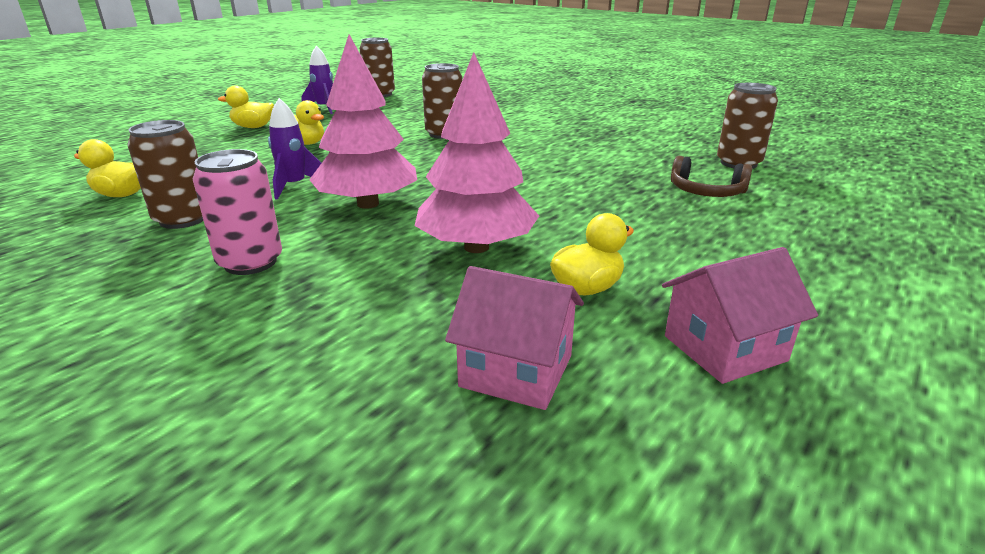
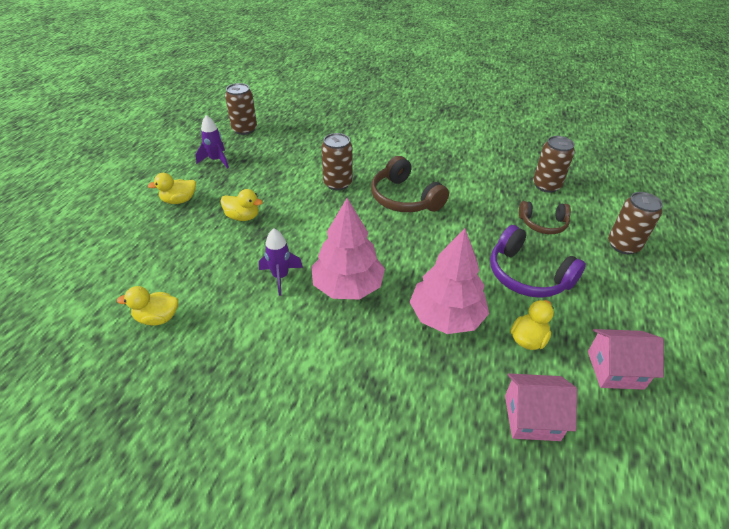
camera: 20 degrees left, 15 degrees up
brown can [127,120,203,229] -> brown can moved to [608,192,663,254]
pink can [193,149,282,275] -> none
pink house [662,247,818,384] -> pink house turned 45 degrees clockwise [588,329,664,390]
none -> brown headphones [371,156,449,212]
none -> purple headphones [490,225,586,298]

